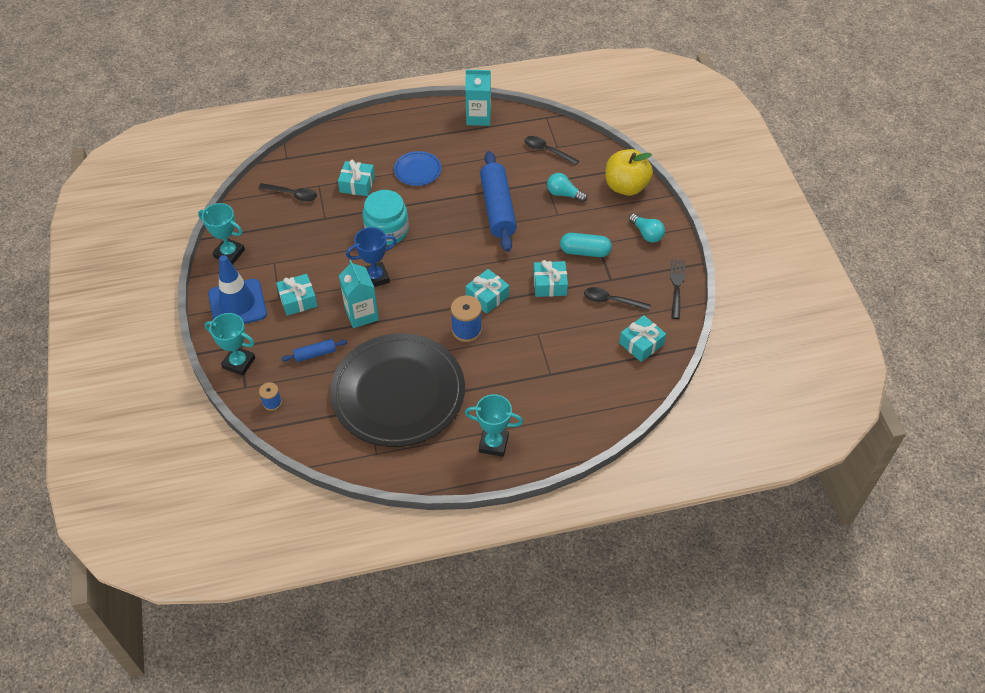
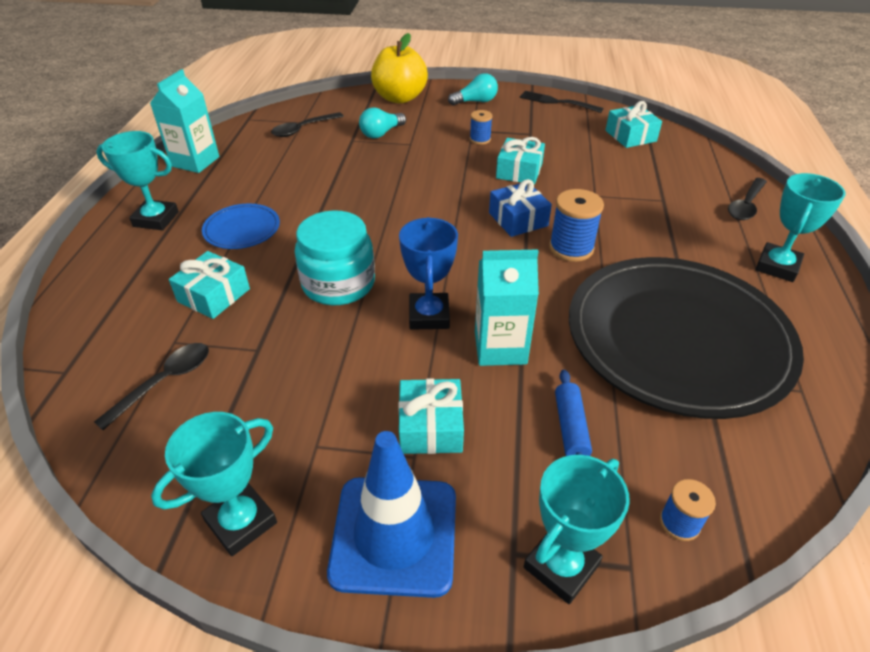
camera: 70 degrees left, 10 degrees down
turquoise gift [466,269,509,314] -> blue gift [489,179,552,237]
blue rolling pin [480,151,517,252] -> none
turquoise capsule [560,233,612,257] -> blue spool [470,110,492,145]
black spoon [584,287,651,311] -> black spoon moved to [728,178,767,220]
none -> turquoise trophy [96,131,179,230]

